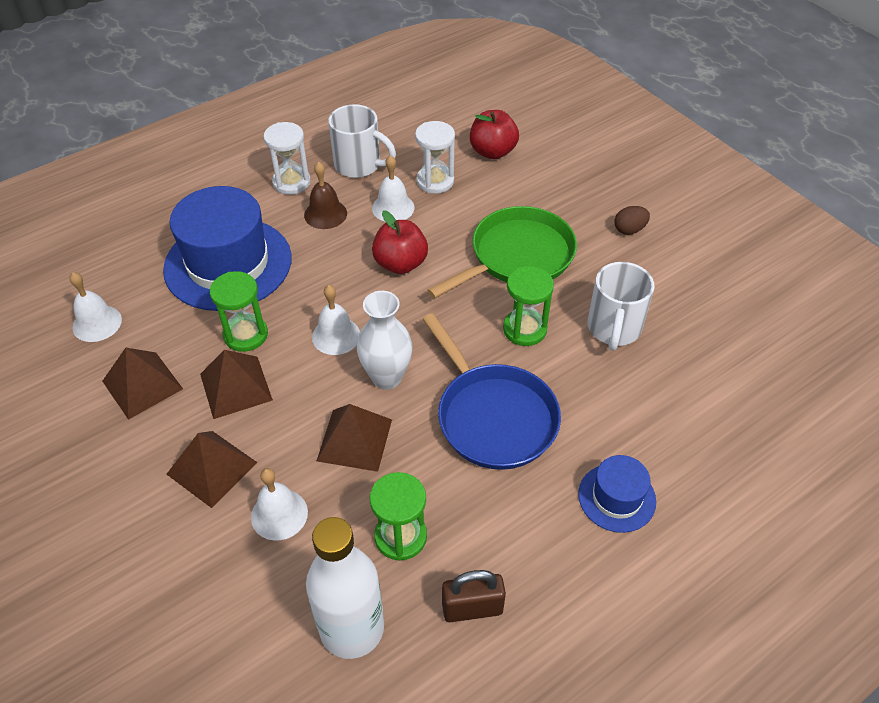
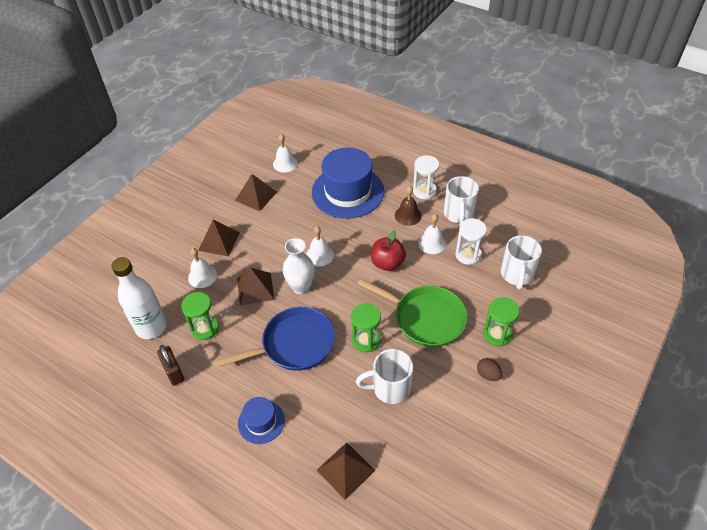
camera: 70 degrees right, 0 degrees up
brown pyramid [200,350,273,419] -> brown pyramid moved to [317,442,375,500]
green hourglass [210,271,268,352] -> green hourglass moved to [483,297,519,346]
blue pan [423,313,561,470] -> blue pan turned 150 degrees counterclockwise [216,307,335,371]
red apple [470,110,519,159] -> white mug [501,235,542,289]

